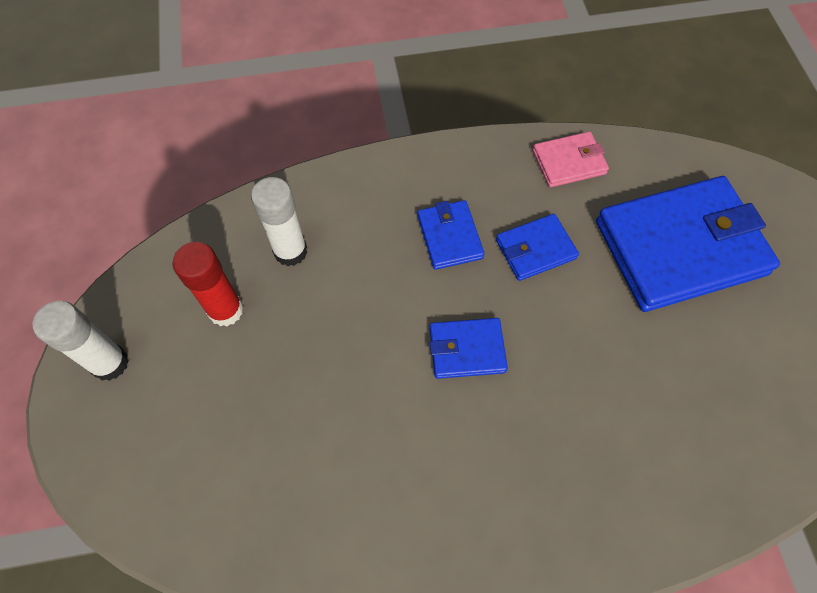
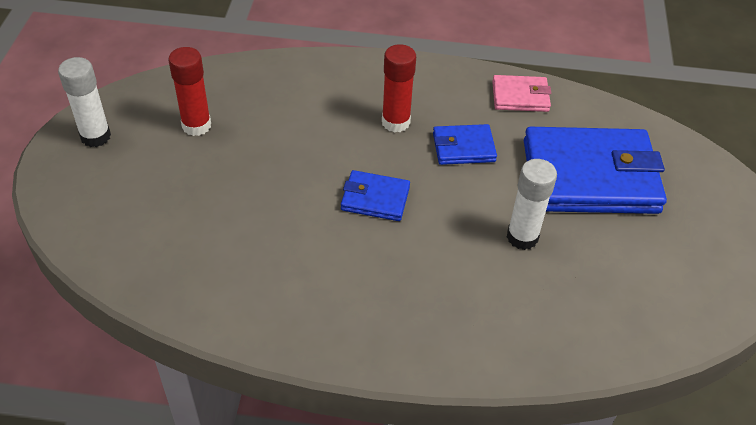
camera: 15 degrees right, 15 degrees down
white glue stick [251,177,307,266] -> white glue stick moved to [507,159,557,250]
blue wallet [417,200,485,270] -> red glue stick [382,44,416,133]

